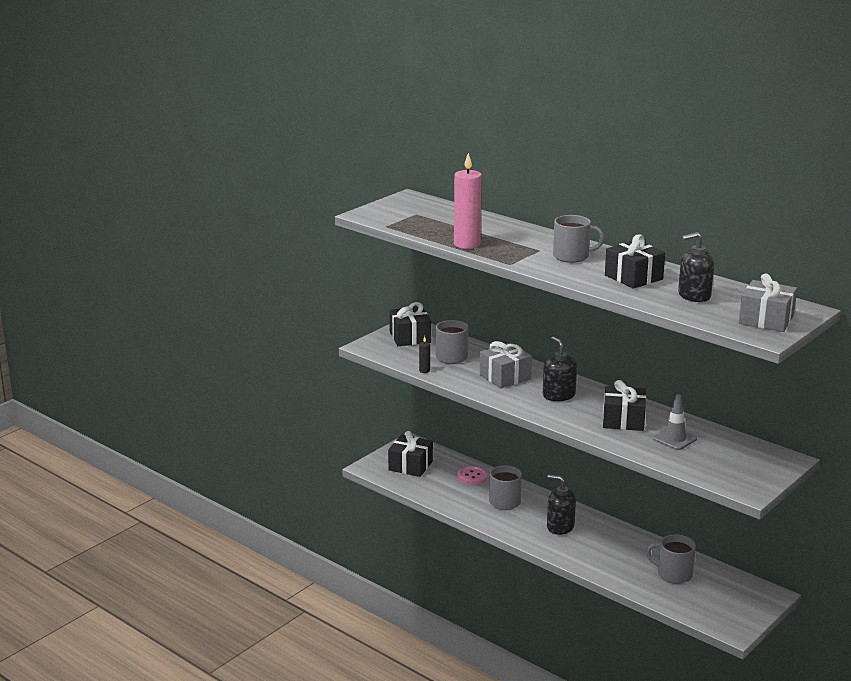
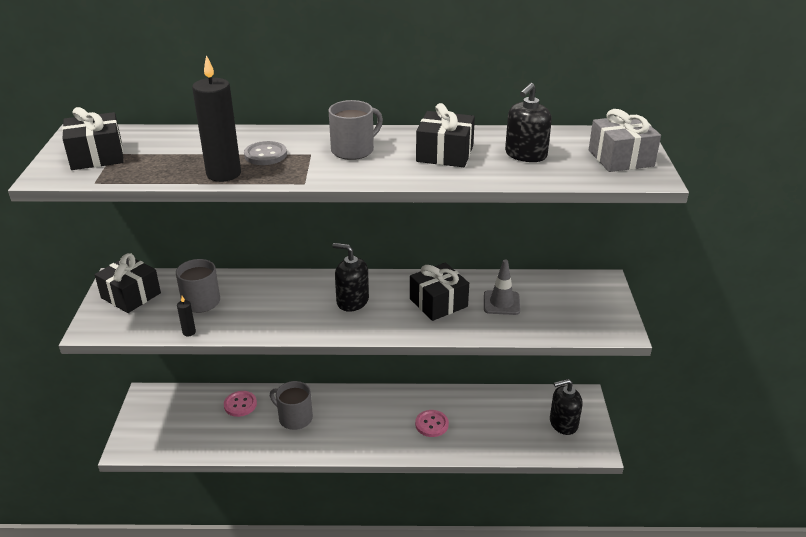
camera: 40 degrees left, 10 degrees up
black gift [388,431,433,477] -> black gift moved to [62,107,124,170]
pink candle [454,153,482,249] -> black candle [192,55,241,182]
grey gift [480,341,532,388] -> none
black soap dispenser [547,474,576,535] -> black soap dispenser moved to [550,379,583,435]
grey mug [646,534,696,584] -> none
none -> grey button [244,141,287,165]
none -> pink button [415,410,449,437]

